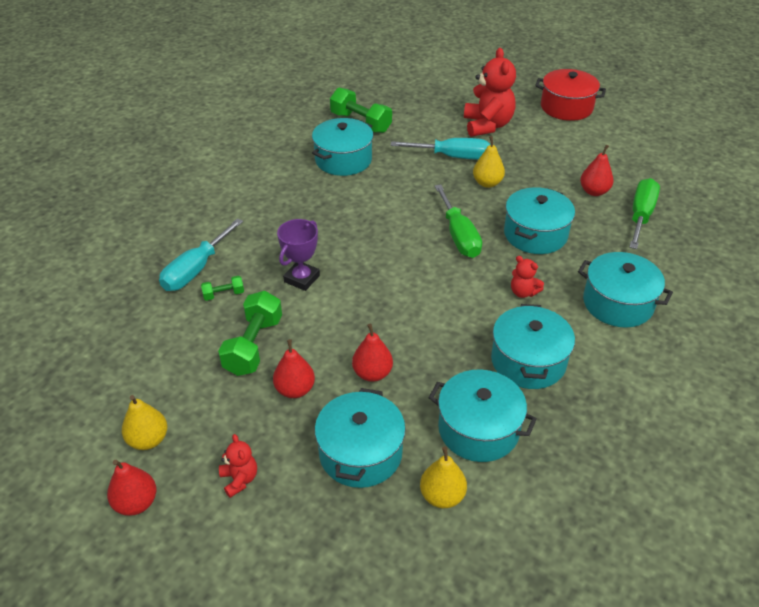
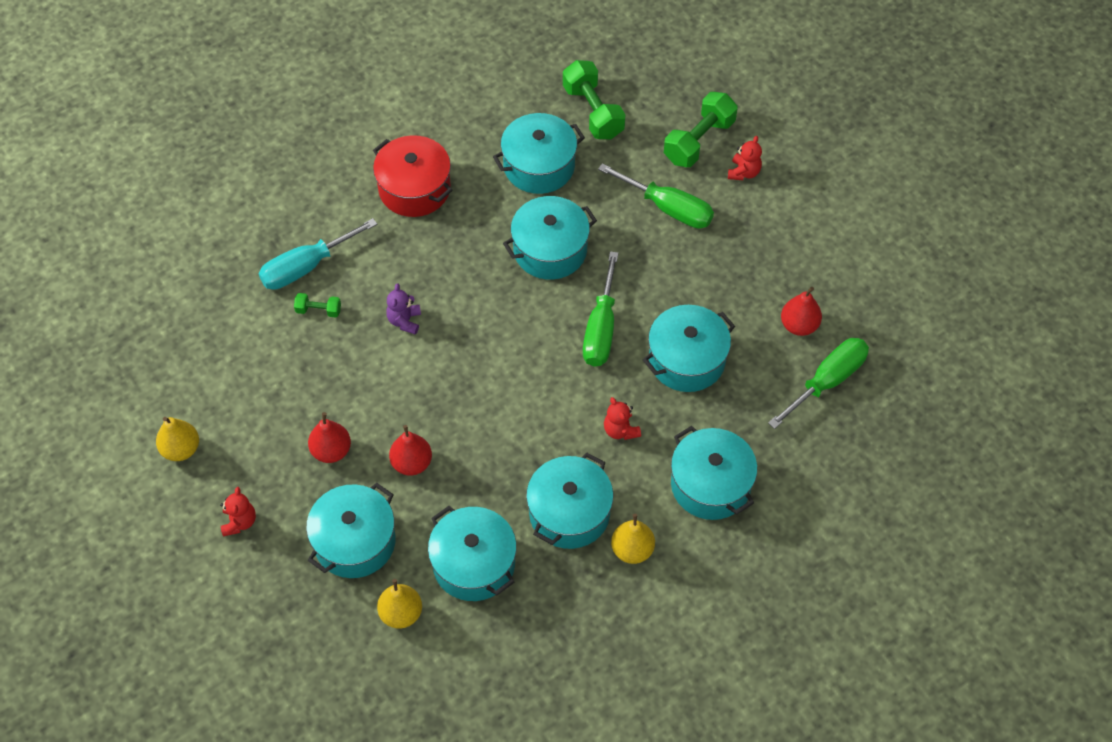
camera: 25 degrees right, 15 degrees up
red pear [107,460,156,516] -> none
green dumbbell [218,291,282,376] -> green dumbbell moved to [664,92,738,167]
purple trophy [277,219,320,291] -> purple teddy bear [386,283,421,335]
turquoise screwdriver [390,138,490,160] -> green screwdriver [598,163,714,229]
red teddy bear [464,48,516,137] -> red teddy bear [728,136,762,180], size x0.49
yellow pear [473,136,505,188] -> yellow pear moved to [611,514,655,564]
red pot [535,69,606,121] -> red pot moved to [373,135,453,217]
none -> turquoise pot [503,196,597,280]

